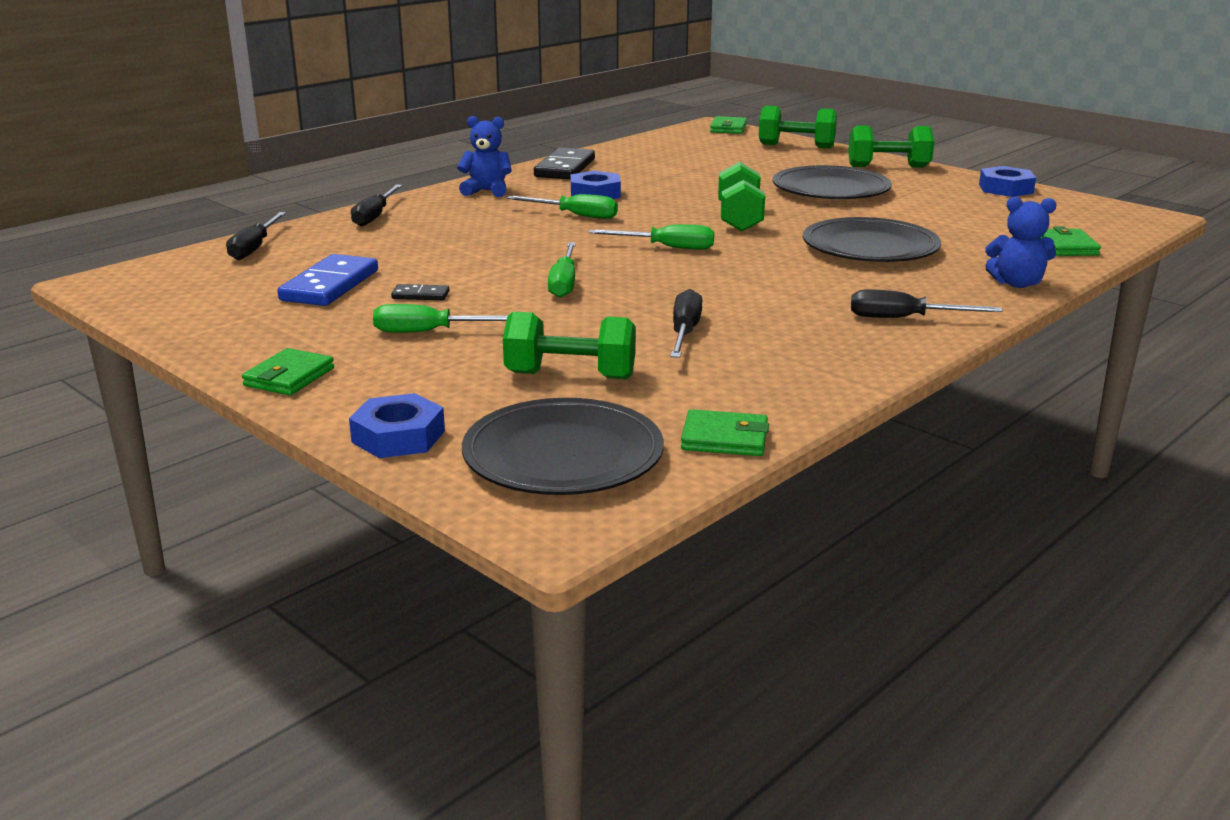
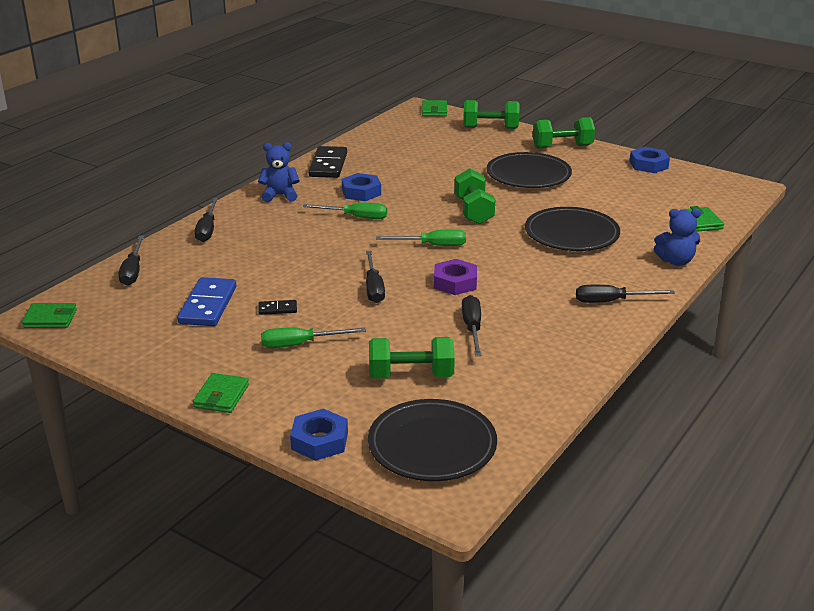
camera: 10 degrees left, 5 degrees up
green screwdriver [548,242,576,298] -> black screwdriver [366,251,385,303]
green wallet [681,409,769,456] -> green wallet moved to [22,303,77,328]
none -> purple nut [434,259,477,295]

